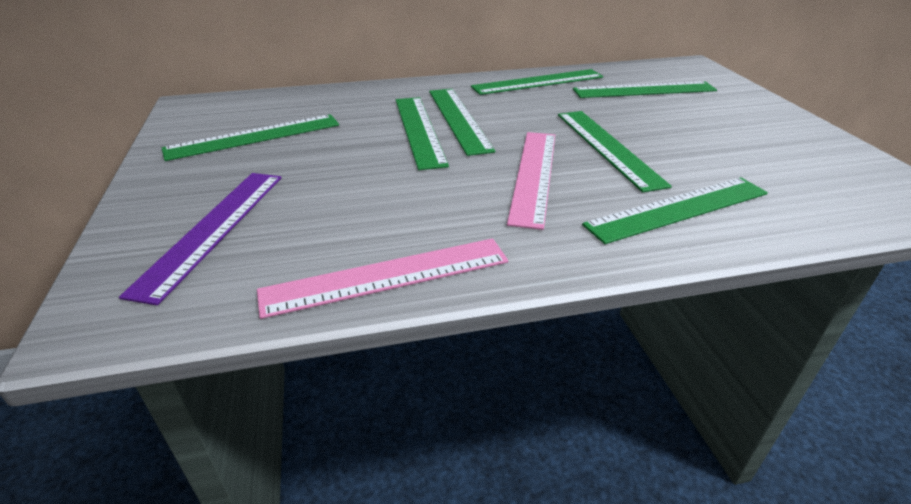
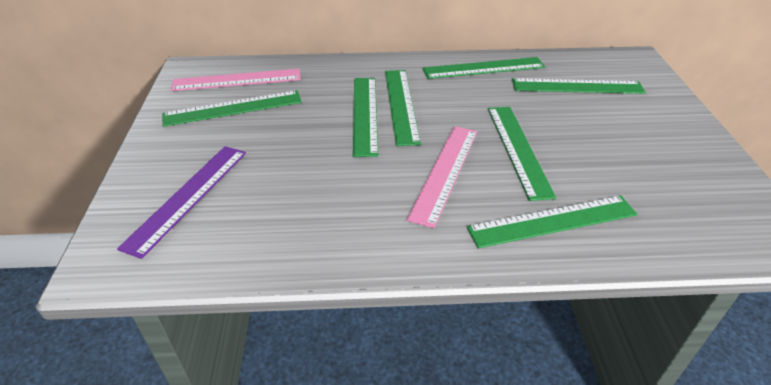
camera: 10 degrees right, 5 degrees up
pink ruler [257,238,508,319] -> pink ruler moved to [171,69,301,91]

